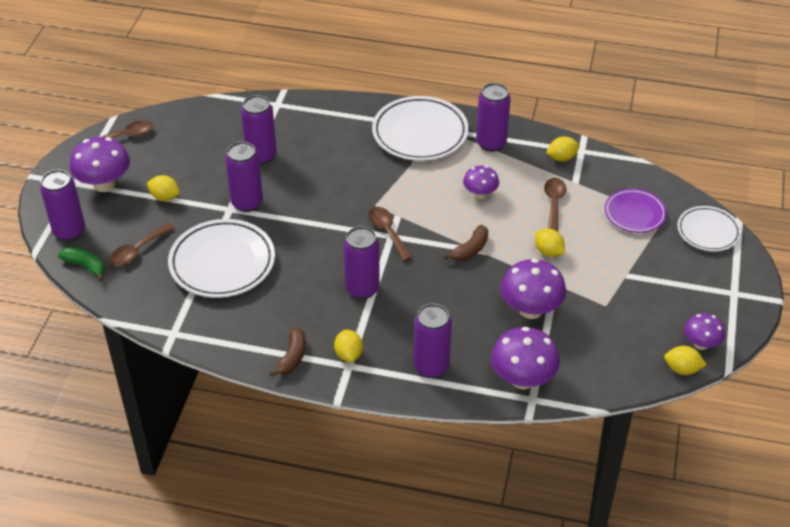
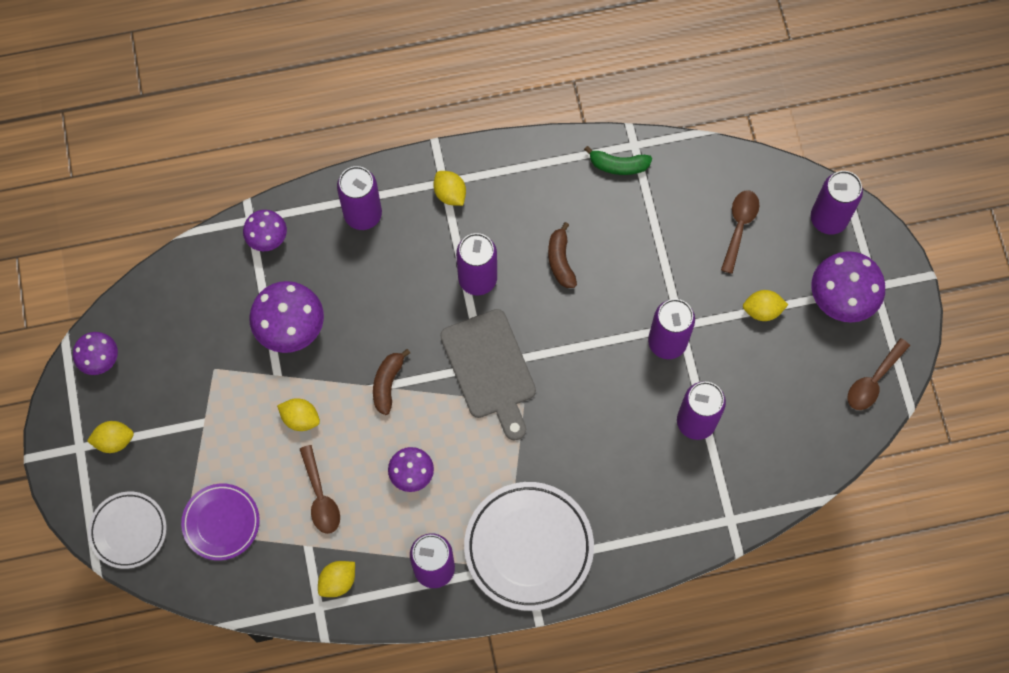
camera: 155 degrees right, 25 degrees up
green banana [58,247,105,281] -> green banana moved to [584,146,652,175]
white plate [168,219,275,298] -> none
brown banana [269,327,306,377] -> brown banana moved to [548,222,577,288]
brown spoon [368,207,413,261] -> grey cutting board [440,309,536,441]
purple mushroom [491,327,560,389] -> purple mushroom [243,210,287,251], size x0.60
yellow lemon [664,346,707,375] -> yellow lemon moved to [87,421,134,453]

